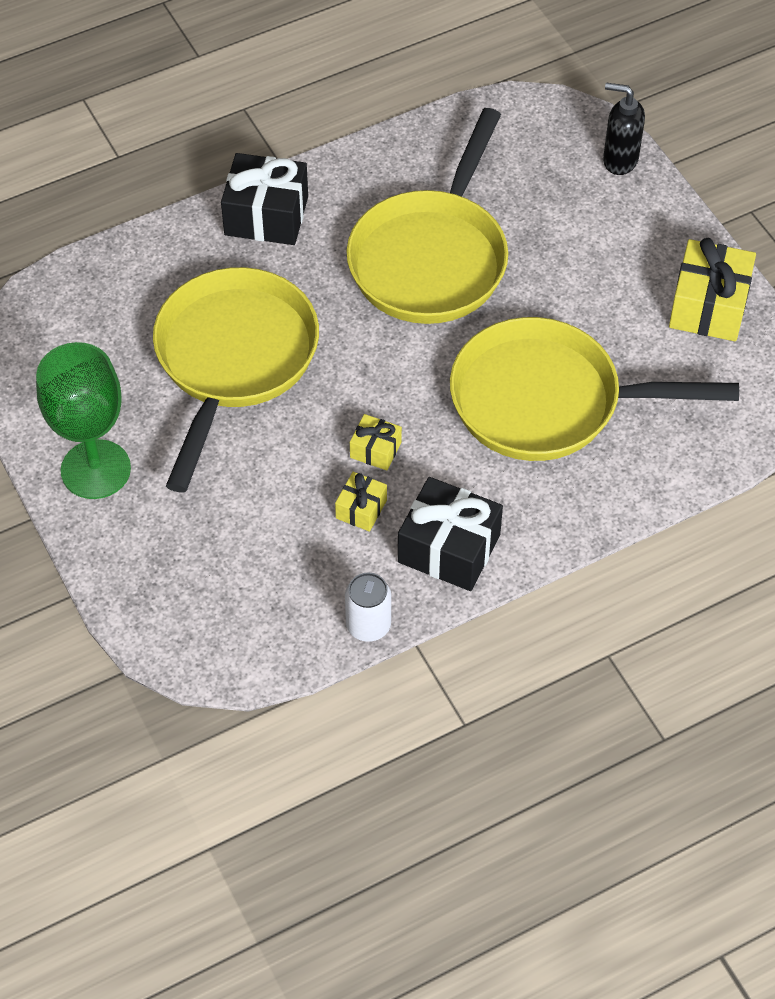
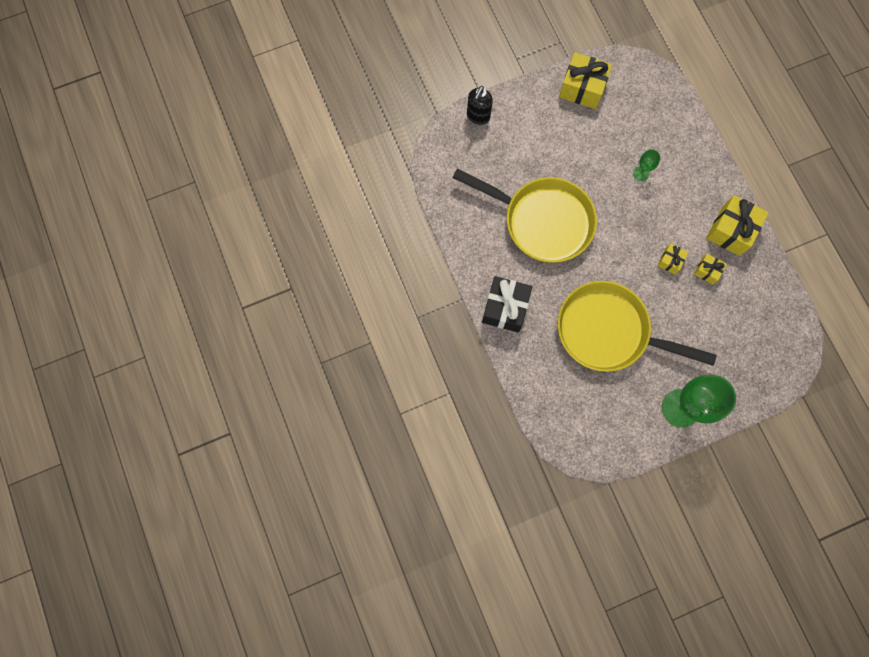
camera: 85 degrees left, 20 degrees up
white can [345,573,391,642] -> none
black gift [398,477,503,591] -> yellow gift [706,195,769,256]
yellow pan [450,317,739,461] -> green goblet [633,149,661,181]

